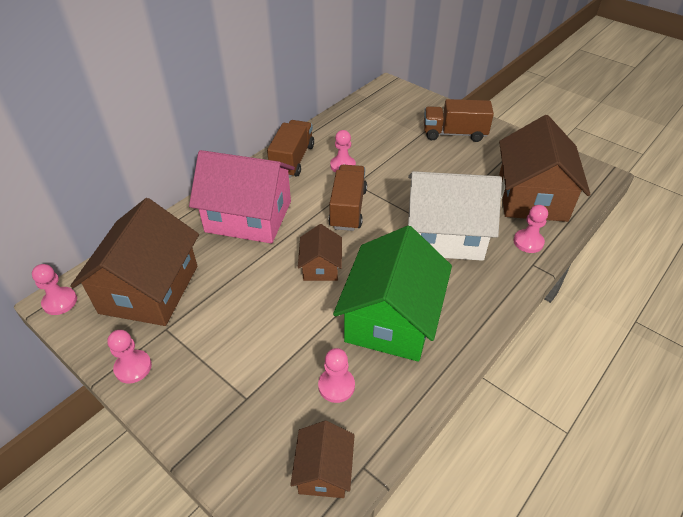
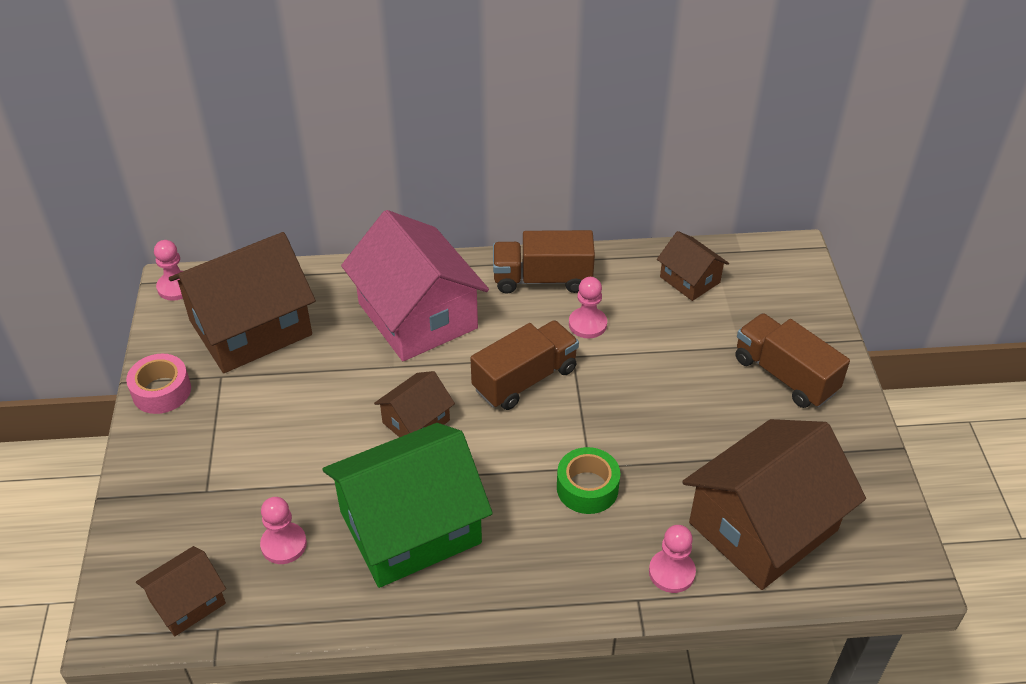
camera: 45 degrees right, 0 degrees up
pink pawn [107,330,152,384] -> pink tape [126,354,191,414]
brown truck [267,120,314,178] -> brown truck turned 150 degrees counterclockwise [493,230,595,293]
white house [408,171,502,261] -> green tape [557,447,620,514]
none -> brown house [657,231,729,301]

